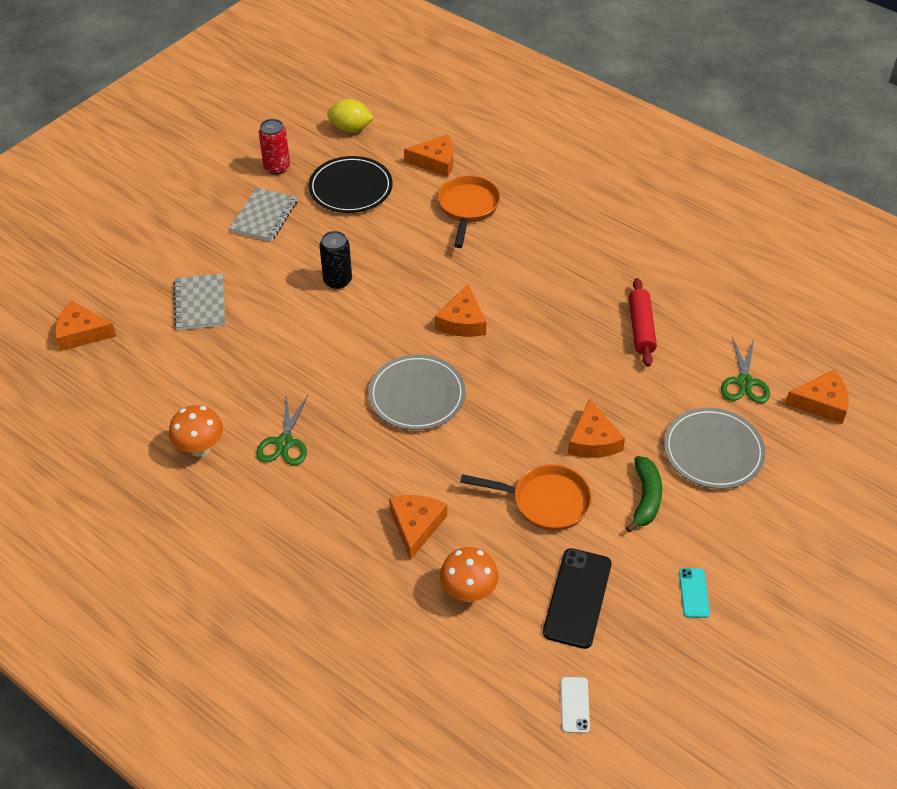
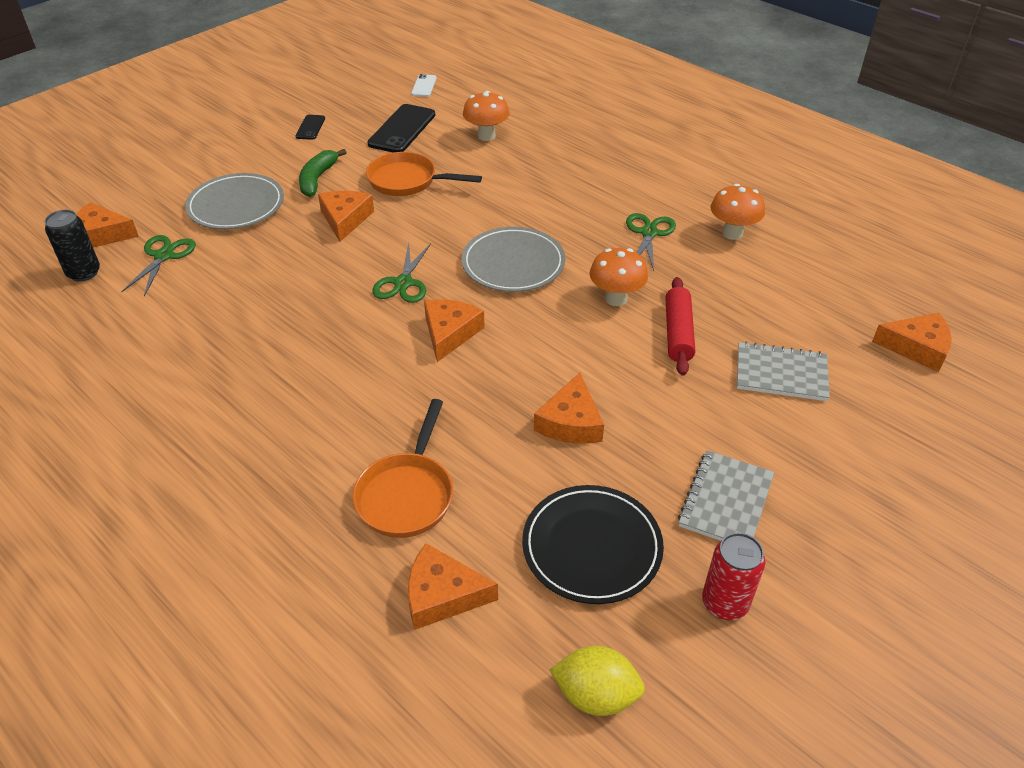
camera: 175 degrees left, 5 degrees down
grey notebook [173,273,226,330] -> grey notebook turned 75 degrees counterclockwise [737,342,830,401]
black can [319,231,352,289] -> black can moved to [45,210,100,282]
orange cheese [389,495,447,560] -> orange cheese moved to [534,373,604,444]
red rolling pin [629,278,657,367] -> red rolling pin moved to [665,277,695,376]
turquoise phone [679,568,710,618] -> black phone [295,115,325,140]
none -> green scissors [372,243,431,303]
none -> orange mushroom [590,248,648,306]

